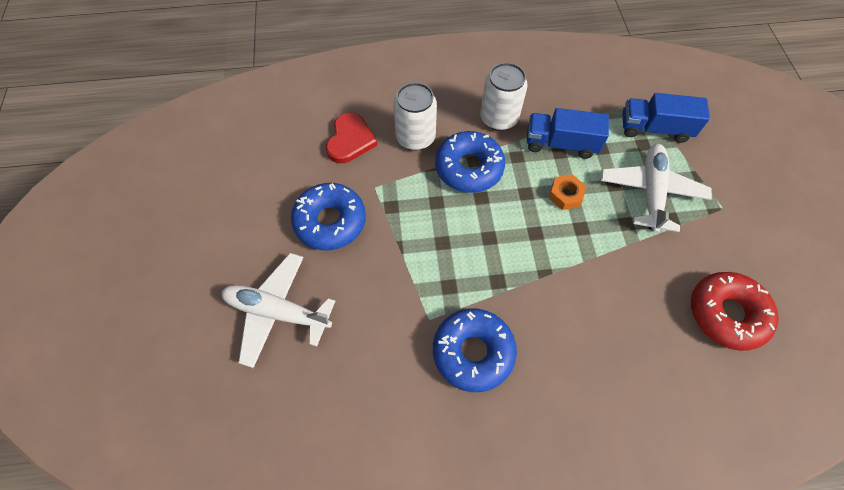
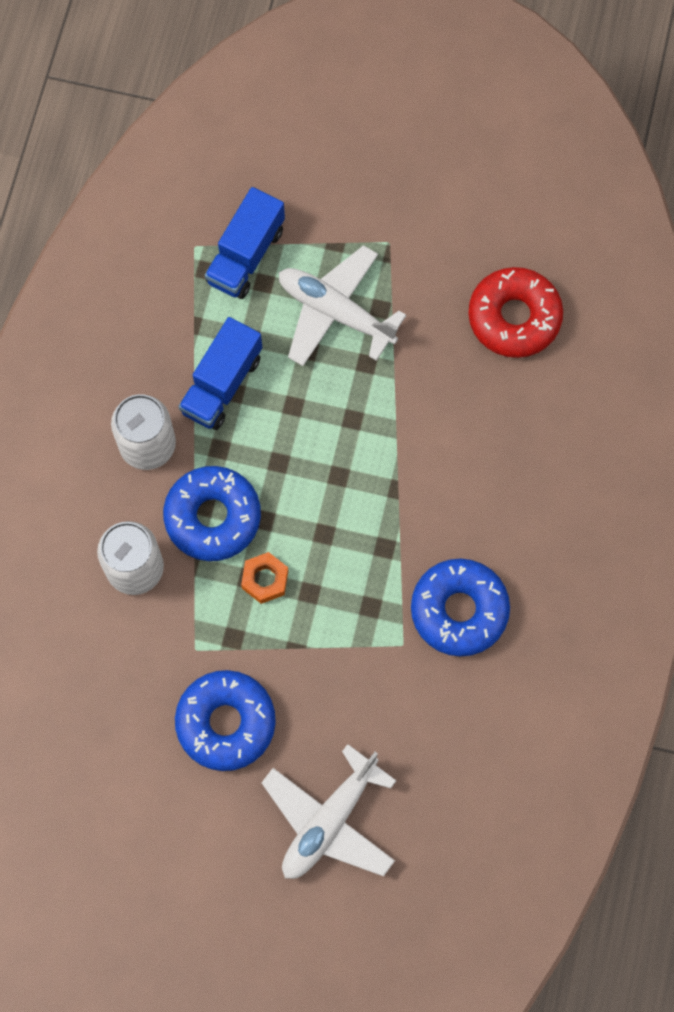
camera: 70 degrees left, 10 degrees up
red heart [326,112,377,163] -> none
orange nut [549,174,586,210] -> orange nut moved to [241,552,288,604]

